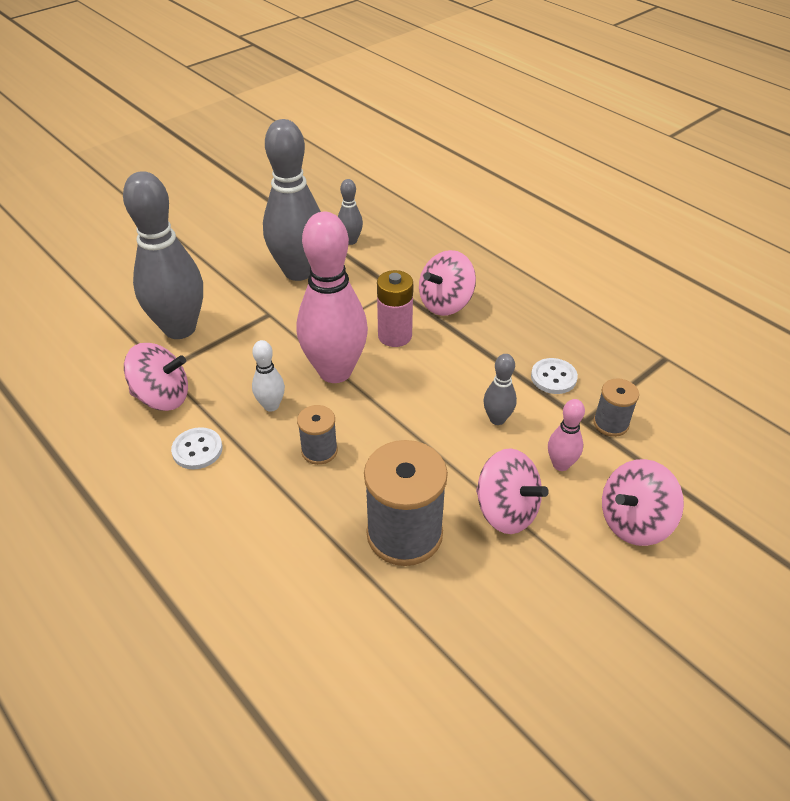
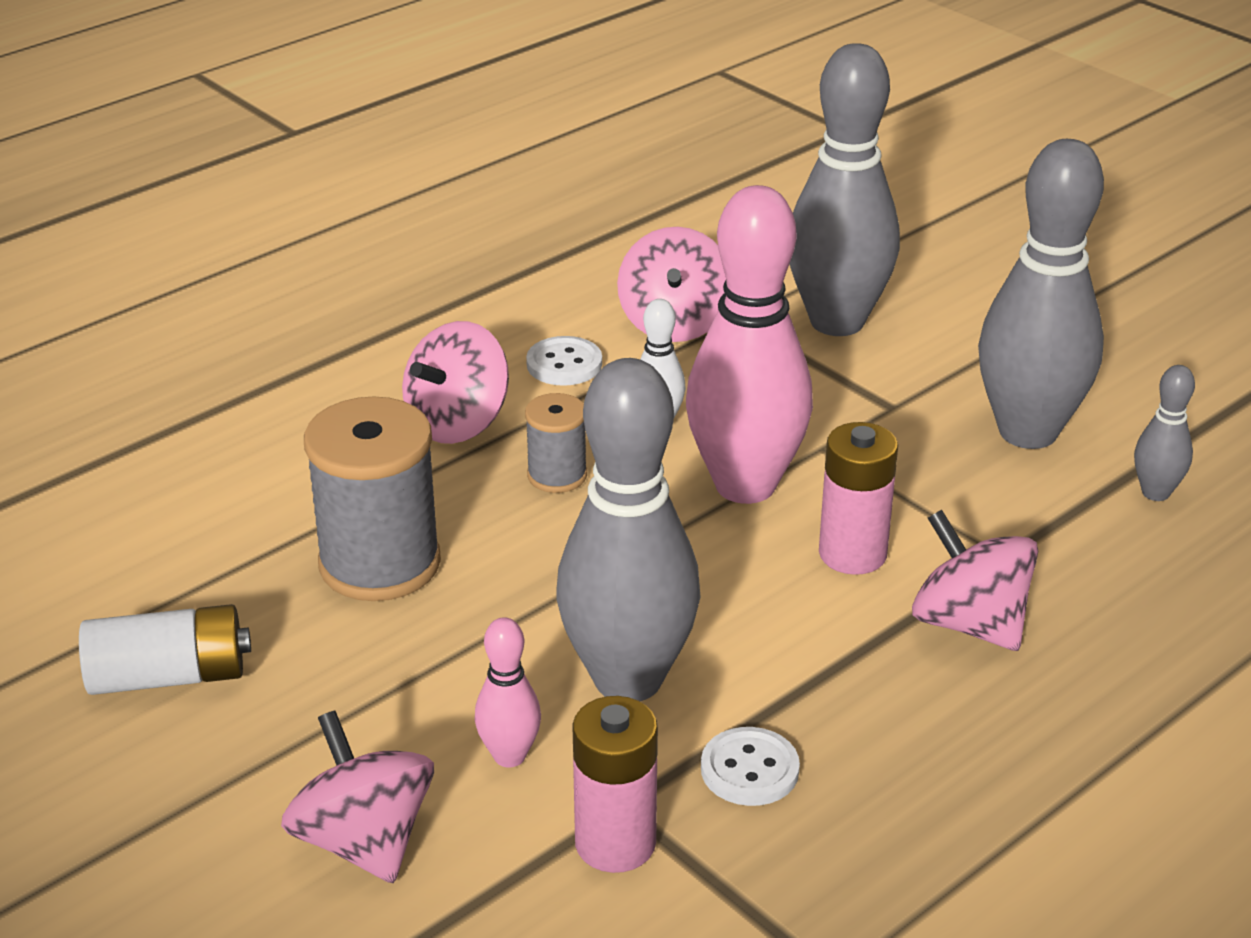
camera: 90 degrees right, 10 degrees down
pink spinning top [476,448,549,534] -> pink spinning top moved to [402,321,509,444]
grey bowling pin [483,354,517,425] -> grey bowling pin [556,358,701,701], size x2.22
grey spool [593,378,639,437] -> pink battery [572,696,658,873]
none -> white battery [79,604,251,695]

